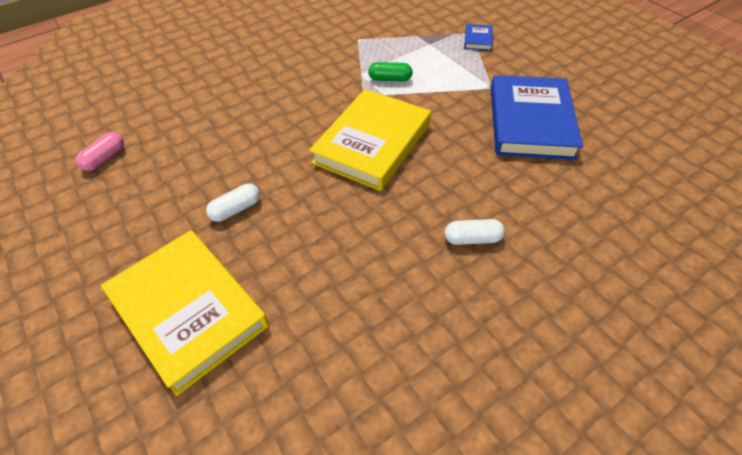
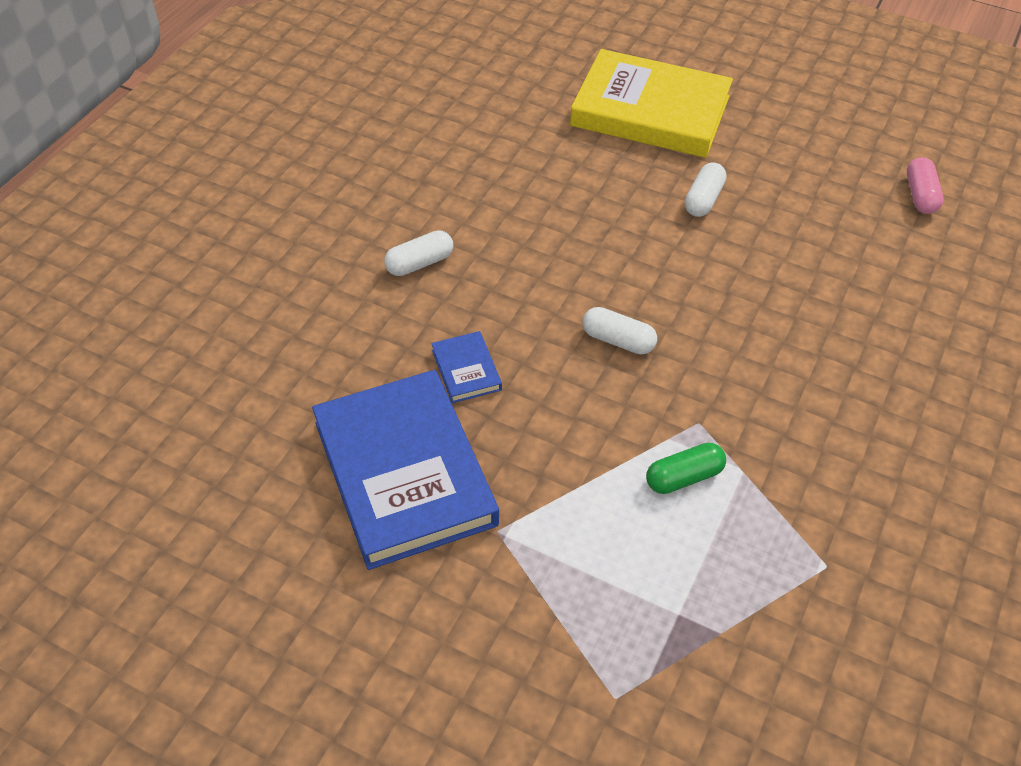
camera: 150 degrees right, 0 degrees up
yellow book [309,89,431,191] -> white capsule [583,307,657,354]
blue book [464,24,493,51] -> blue book moved to [431,331,502,403]

